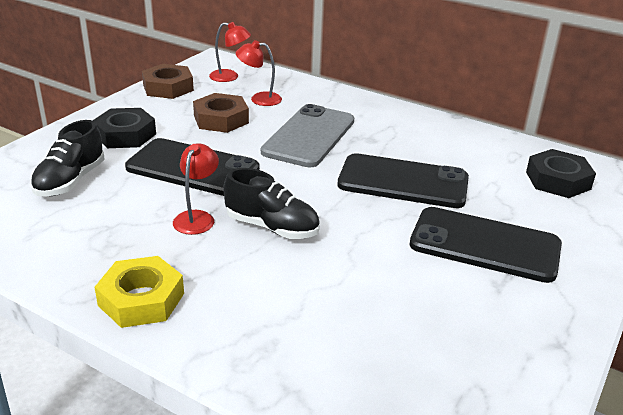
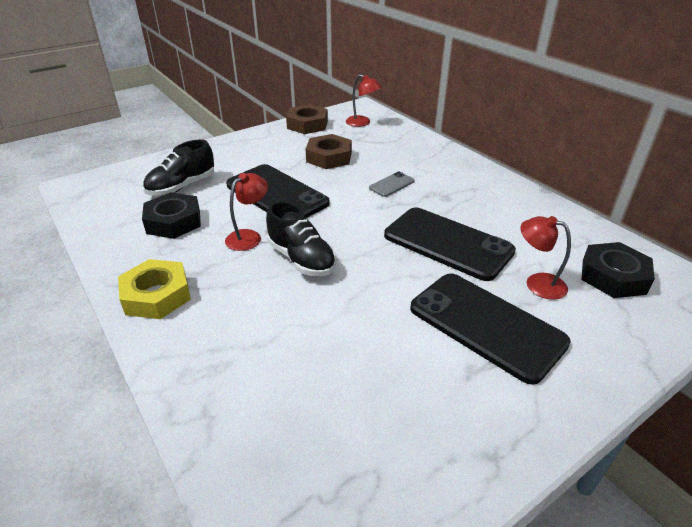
camera: 25 degrees right, 5 degrees up
black nut [92,108,156,148] -> black nut moved to [142,192,201,239]
red lamp [236,40,282,106] -> red lamp moved to [521,216,571,300]
grey phone [261,104,354,168] -> grey phone [369,172,415,197], size x0.45

